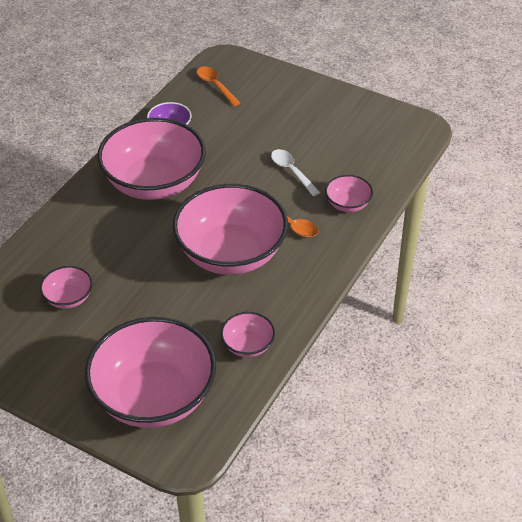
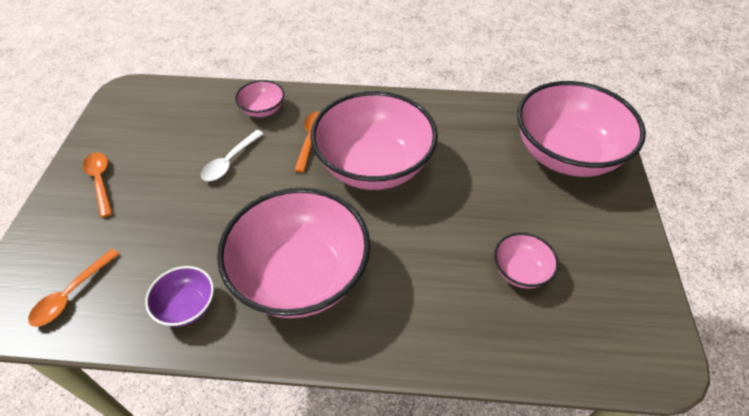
camera: 115 degrees left, 5 degrees up
pink bowl [221,312,275,357] -> none
none -> orange spoon [83,152,113,218]

